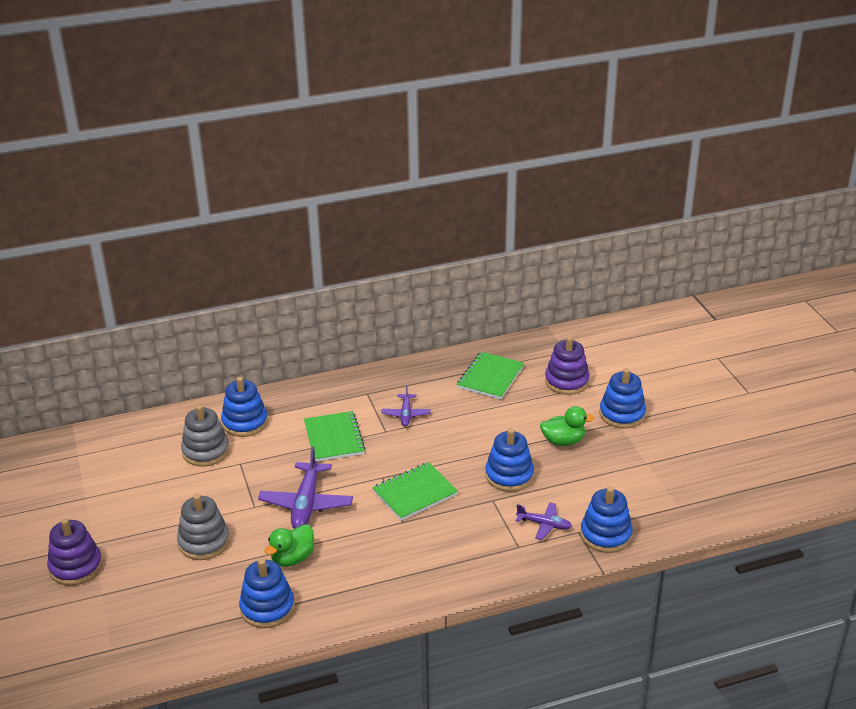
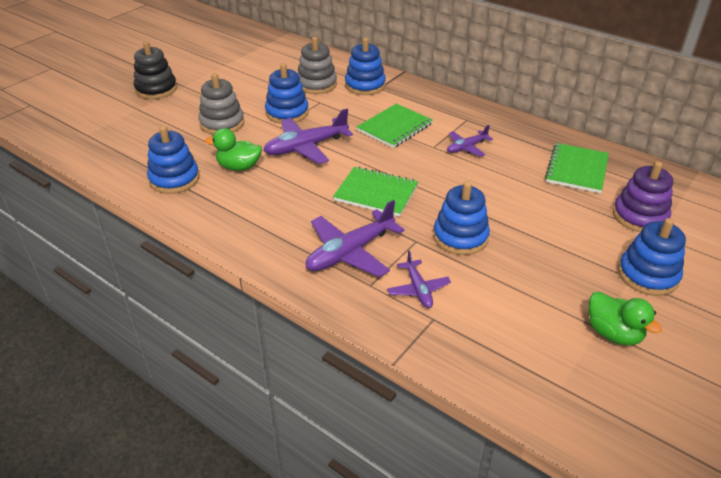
camera: 55 degrees right, 5 degrees up
purple stacking toy [47,518,102,586] -> black stacking toy [134,41,177,99]
green notebook [457,352,524,399] -> green notebook turned 60 degrees counterclockwise [545,143,609,193]
green duck [540,406,595,446] -> green duck moved to [589,292,662,345]
blue stacking toy [580,487,633,553] -> blue stacking toy moved to [265,63,309,124]
none -> purple plane [306,200,405,277]

